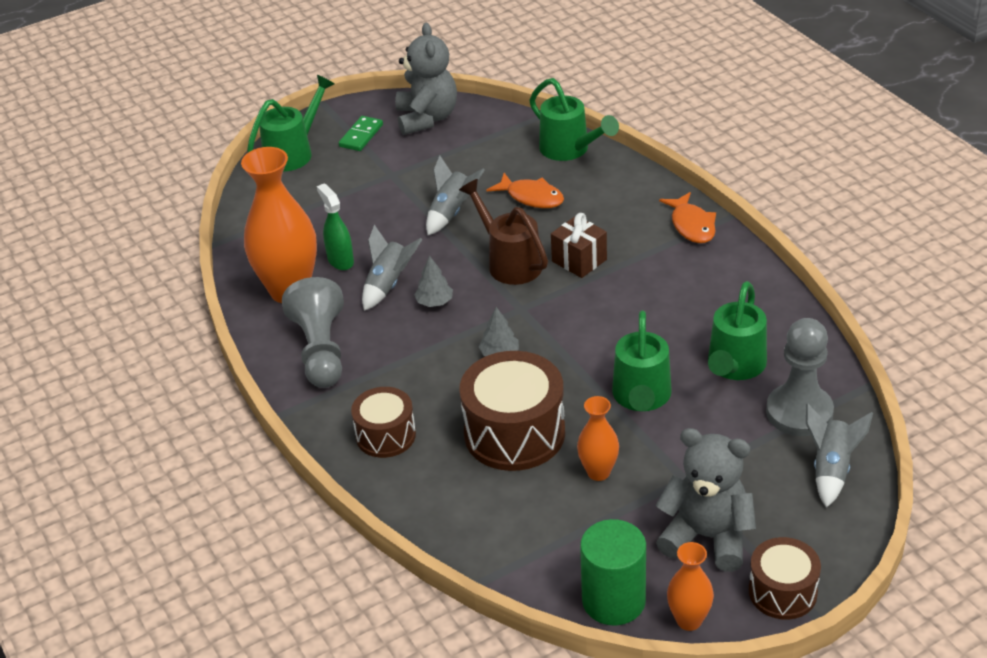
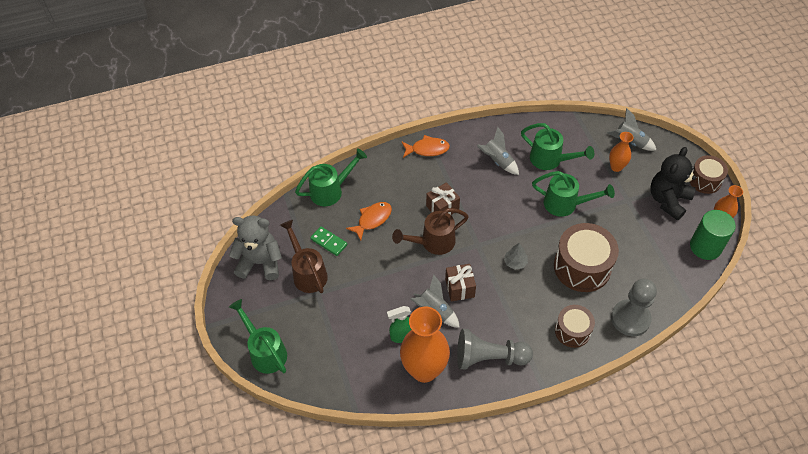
camera: 80 degrees left, 15 degrees up
green domino [339,116,383,151] -> green domino moved to [310,226,347,256]
grey tree [414,255,453,307] -> brown gift [445,264,476,301]
grey rocket [426,156,485,235] -> grey rocket moved to [477,127,519,175]
orange vase [577,396,619,481] -> orange vase moved to [609,132,633,172]
grey teddy bear [655,428,756,572] -> black teddy bear [650,147,696,221]
grey pawn [766,318,834,436] -> grey pawn moved to [611,279,657,336]
none -> brown watering can [280,220,328,293]

